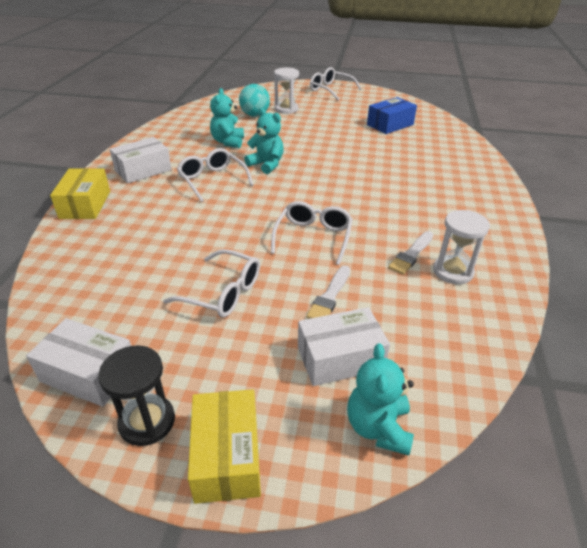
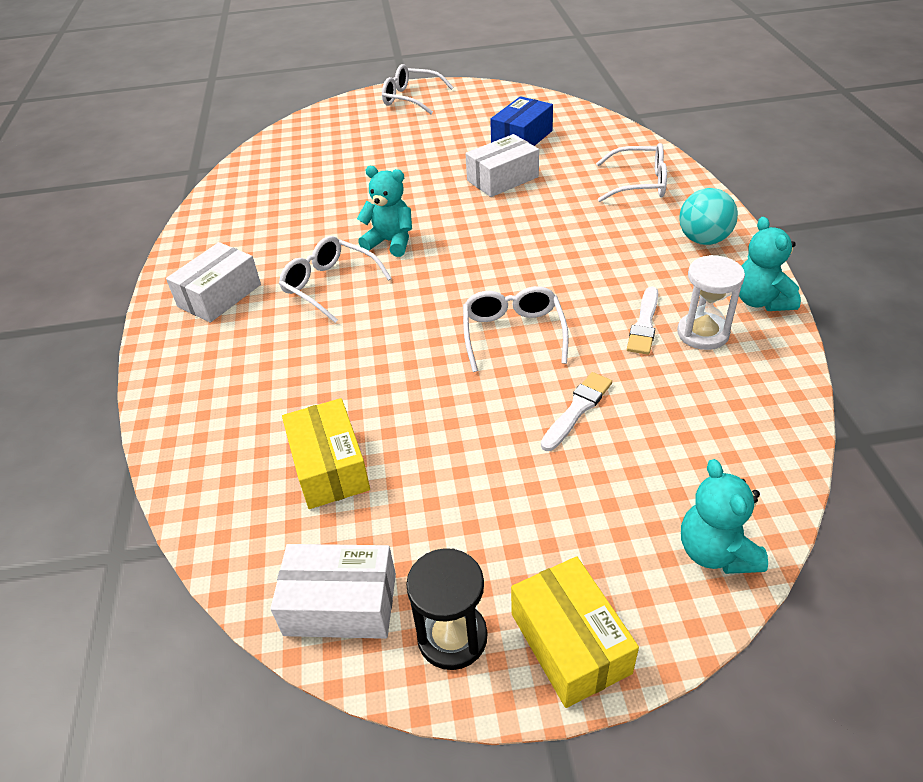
camera: 15 degrees left, 5 degrees up
yellow box [50,168,110,219] -> yellow box moved to [282,398,370,509]
white glasses [163,249,260,318] -> white glasses moved to [596,143,667,202]
turquoise teddy bear [210,88,244,148] -> turquoise teddy bear moved to [739,217,801,311]
turquoise ball [239,84,270,117] -> turquoise ball moved to [679,188,738,245]
white hourglass [274,68,299,114] -> none
white box [298,307,390,386] -> white box moved to [465,134,539,197]
white brush [306,266,350,319] -> white brush turned 150 degrees counterclockwise [541,372,612,451]

